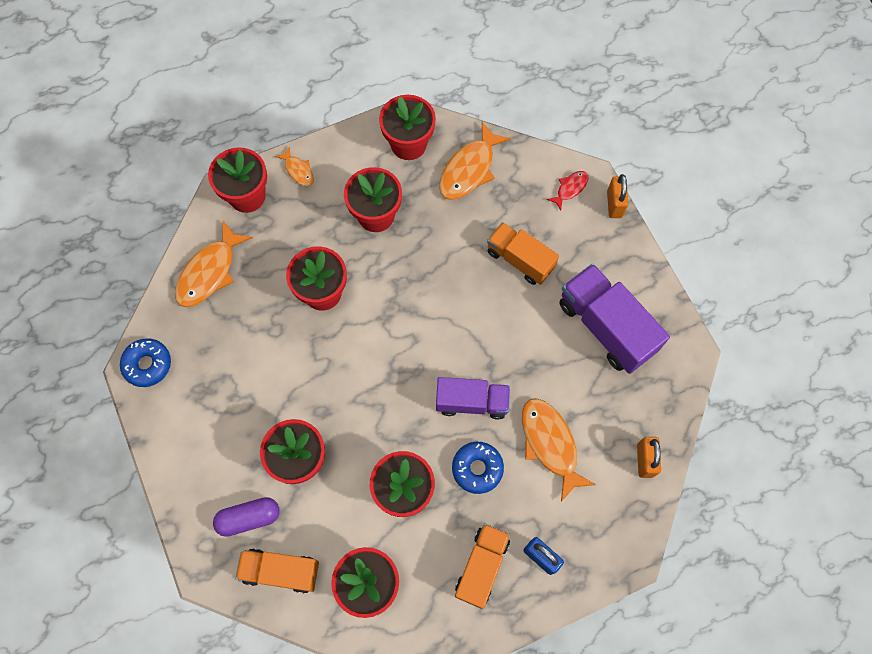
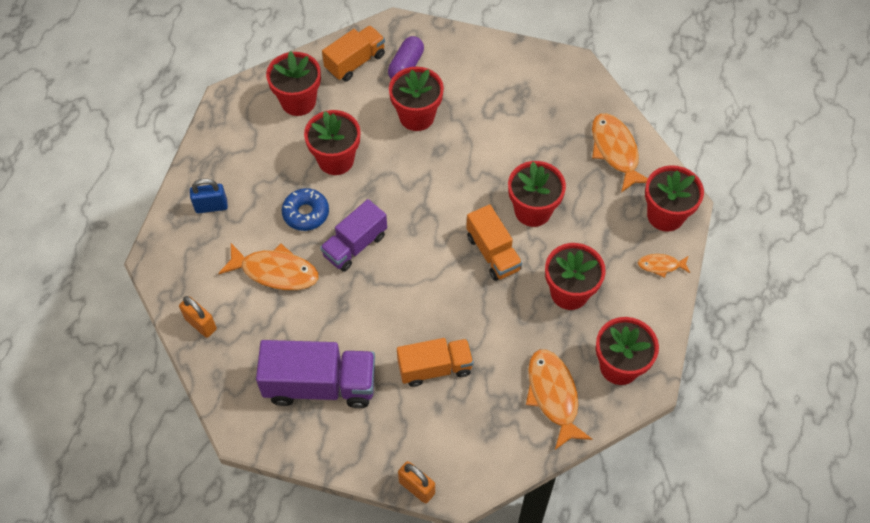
camera: 130 degrees right, 10 degrees down
blue donut [120,338,171,387] -> none
orange truck [455,523,510,609] -> orange truck moved to [466,204,522,281]
red fish [547,171,589,211] -> none

